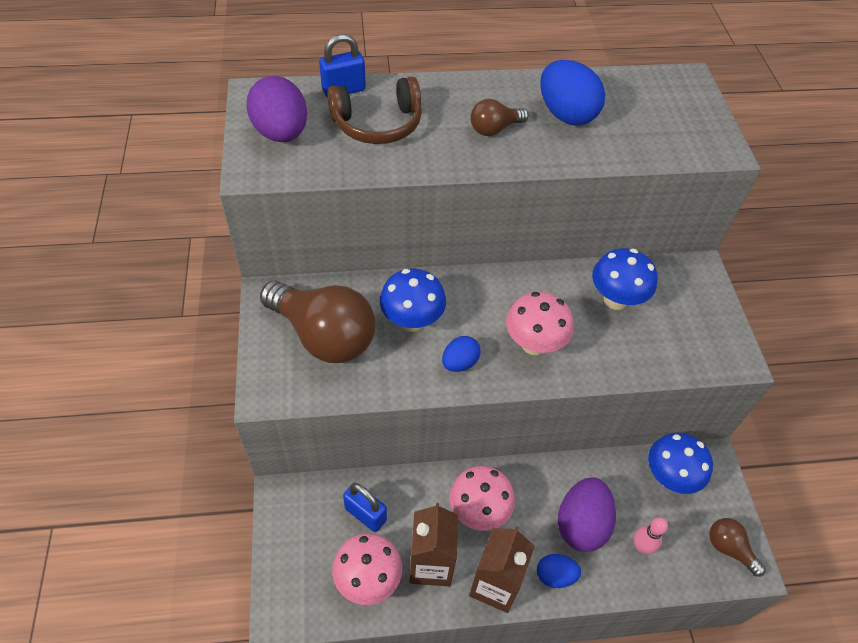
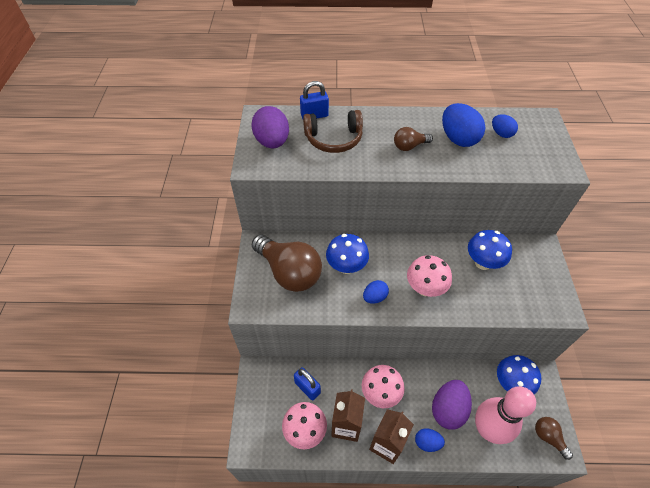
camera: 10 degrees right, 0 degrees up
pink bowling pin [634,517,668,554] -> pink bowling pin [475,386,536,444], size x2.34
none -> blue egg [492,114,518,138]

